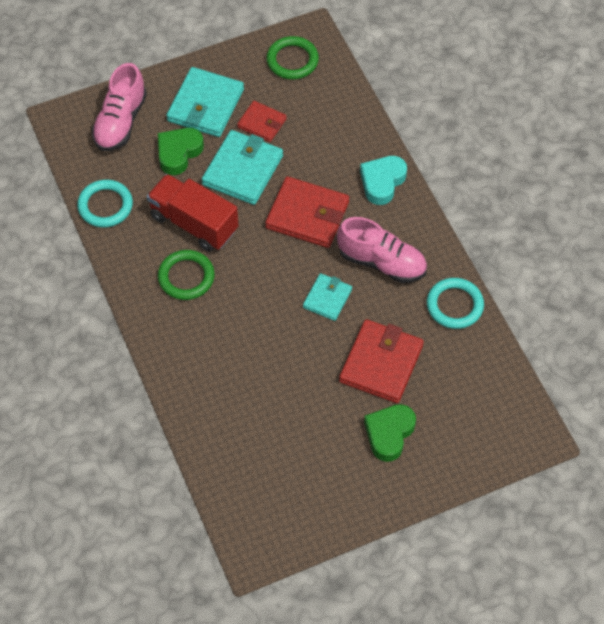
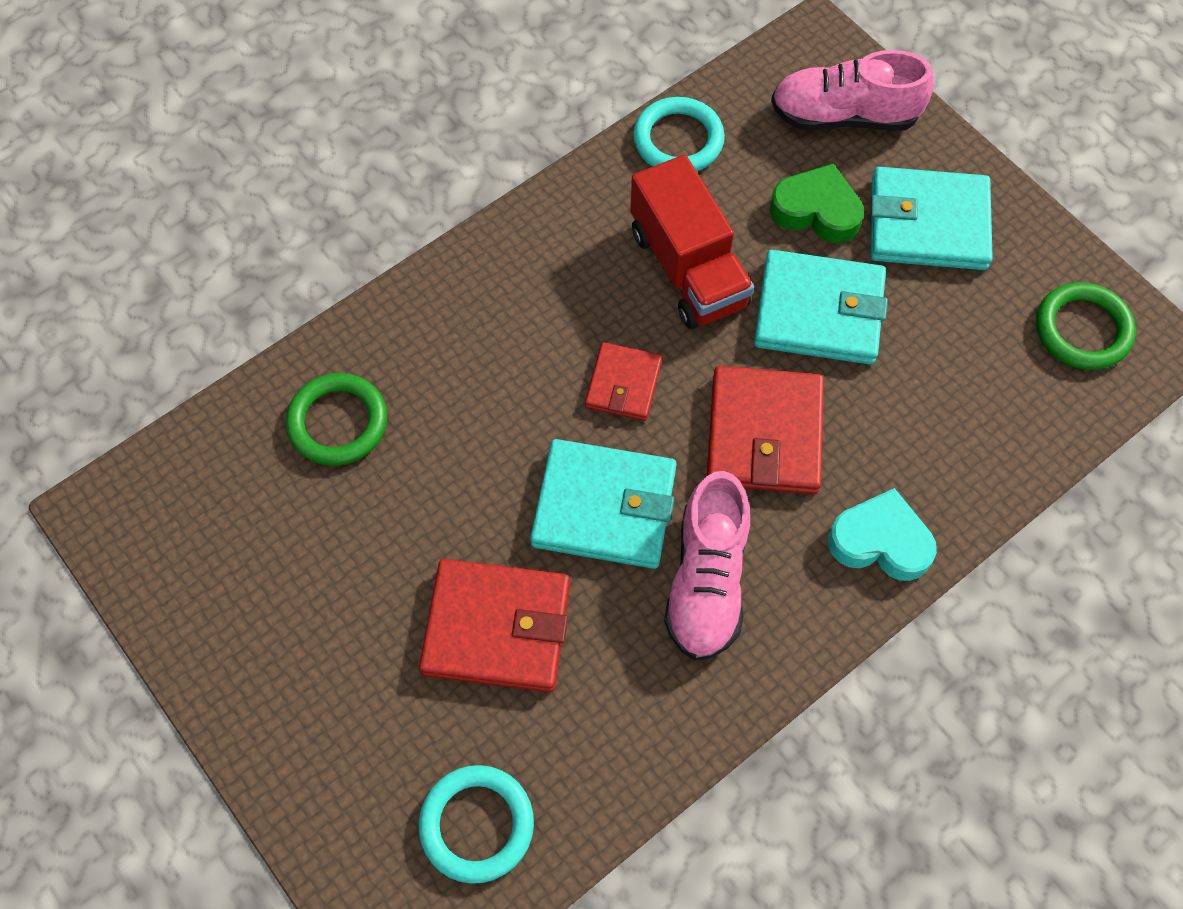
camera: 75 degrees right, 5 degrees up
red truck [147,174,239,252] -> red truck turned 135 degrees clockwise [630,155,754,329]
green ring [158,250,215,300] -> green ring moved to [286,373,387,466]
red wallet [237,101,287,142] -> red wallet moved to [585,342,662,421]
turquoise wallet [303,273,352,321] -> turquoise wallet [530,439,677,569], size x1.72
green heart [364,404,416,462] -> none
turquoise ring [427,278,484,329] -> turquoise ring moved to [419,765,534,884]

